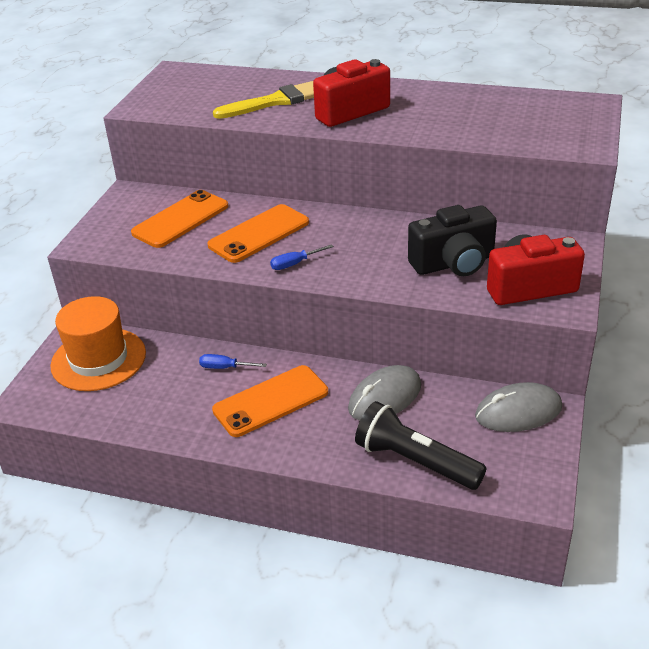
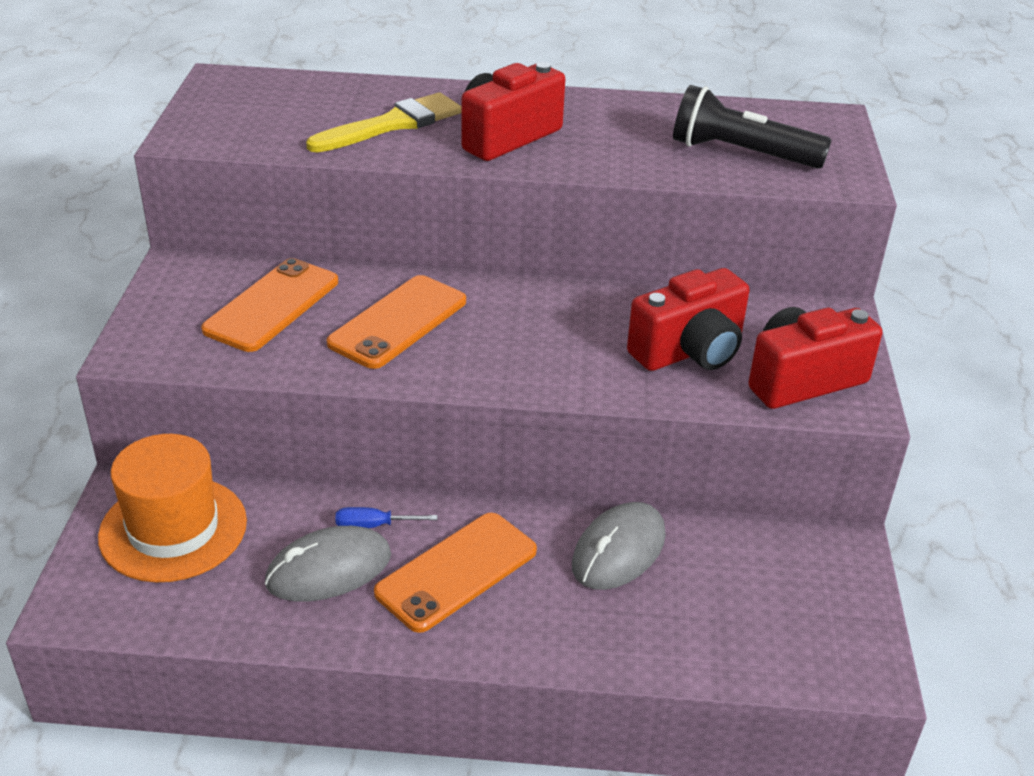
camera: 15 degrees left, 0 degrees up
blue screwdriver [270,244,334,270] -> none
black flashlight [355,401,486,490] -> black flashlight moved to [673,85,832,169]
black camera [408,205,497,276] -> red camera [627,268,750,371]
grey mouse [475,382,562,432] -> grey mouse moved to [265,526,391,602]

